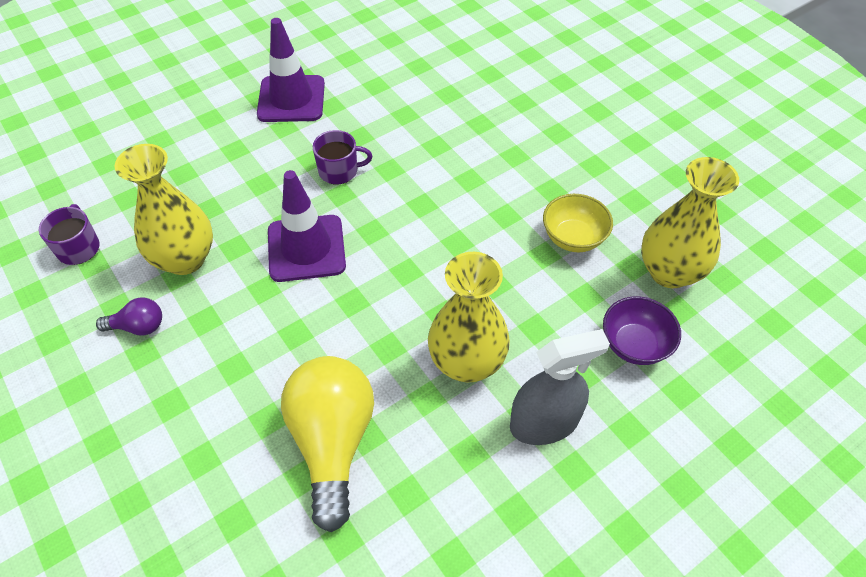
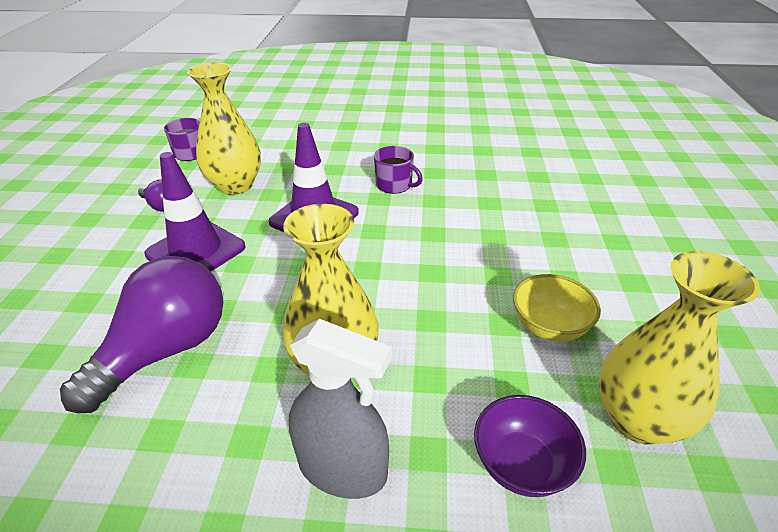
camera: 40 degrees right, 15 degrees down
purple traffic cone [257,18,325,122] -> purple traffic cone moved to [144,152,246,271]
yellow light bulb [281,356,374,532] -> purple light bulb [60,256,223,413]

